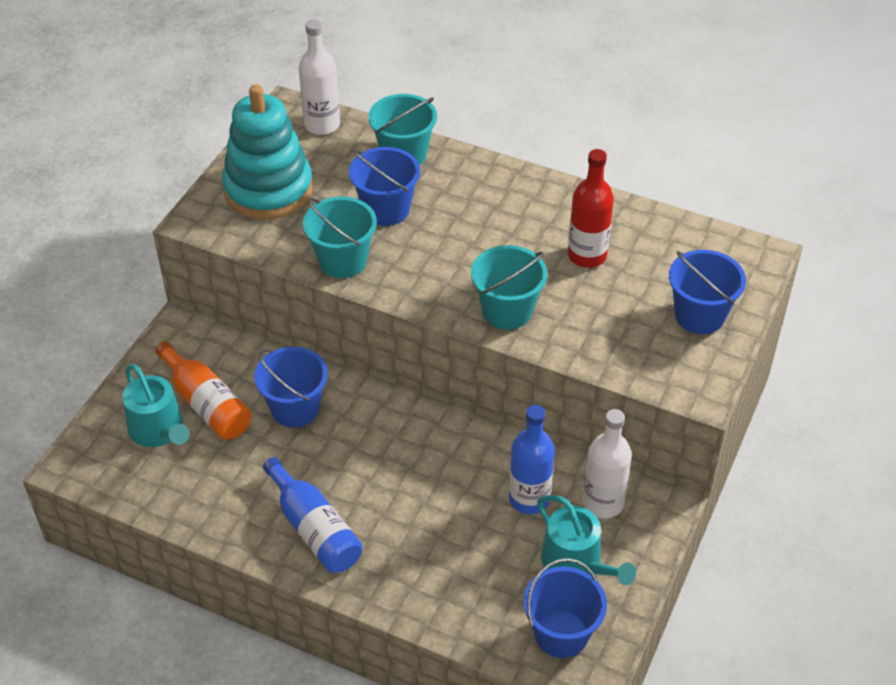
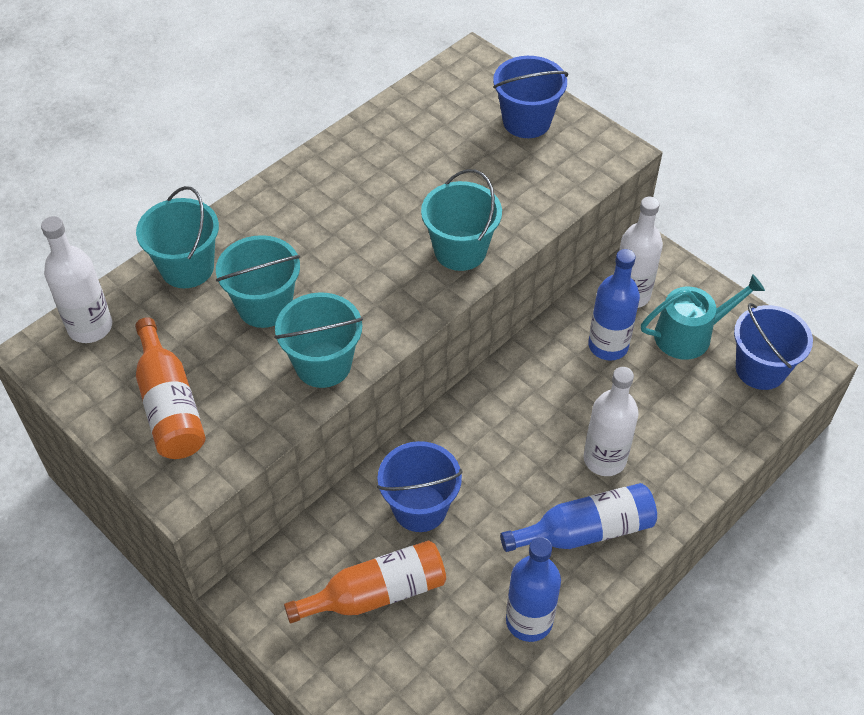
camera: 70 degrees left, 5 degrees up
turquoise watering can [122,364,190,447] -> none
turquoise stacking toy [222,85,313,219] -> orange bottle [135,317,206,459]
blue bucket [349,147,420,226] -> turquoise bucket [216,235,300,328]
red bottle [568,149,614,268] -> none
none -> blue bottle [506,537,561,642]
none -> white bottle [584,367,639,476]

